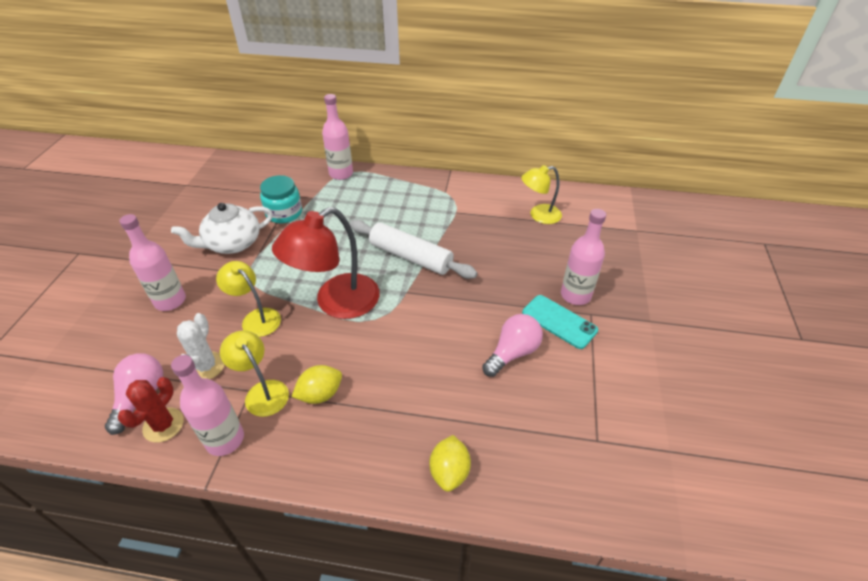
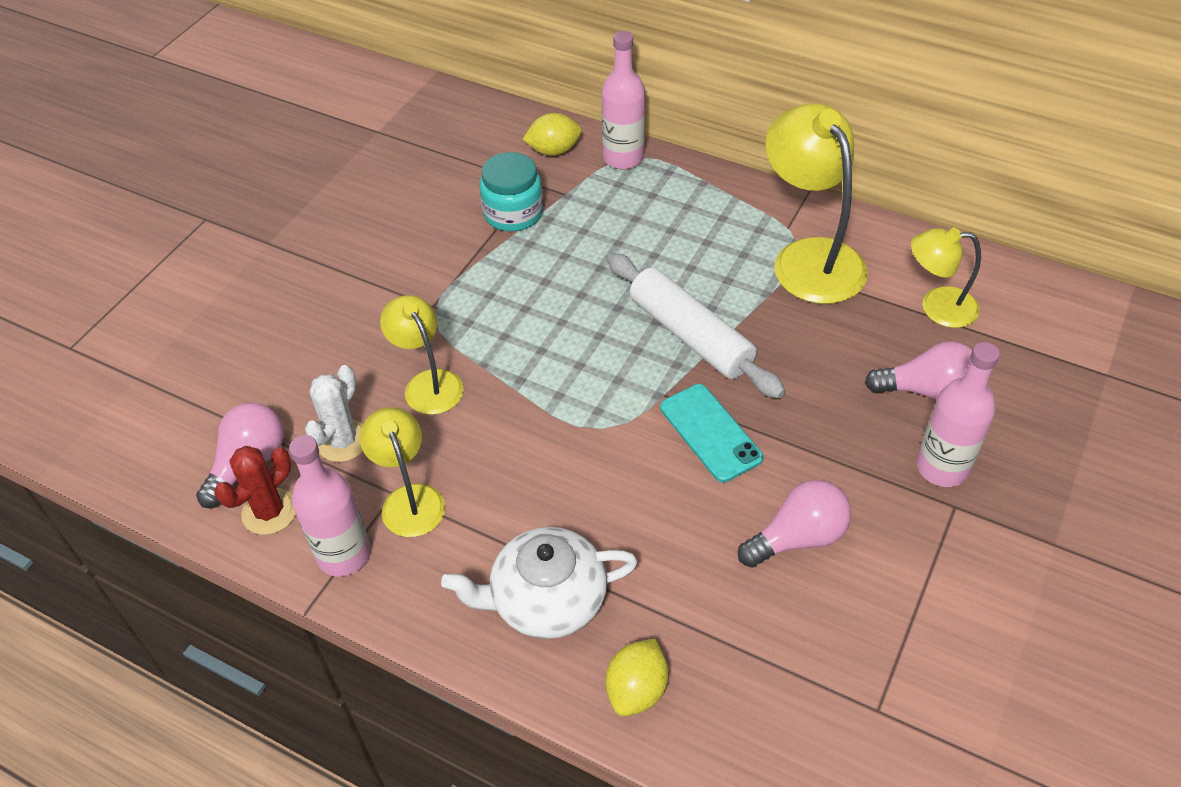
camera: 20 degrees right, 5 degrees up
pink bottle [119,214,186,311] -> none
white teapot [171,203,273,254] -> white teapot moved to [441,527,638,639]
red lamp [272,207,380,319] -> none
yellow lemon [292,365,342,404] -> yellow lemon moved to [522,113,582,156]
turquoise phone [522,295,598,349] -> turquoise phone moved to [660,384,764,482]
none -> yellow lamp [765,103,868,304]
none -> pink light bulb [865,341,972,400]

